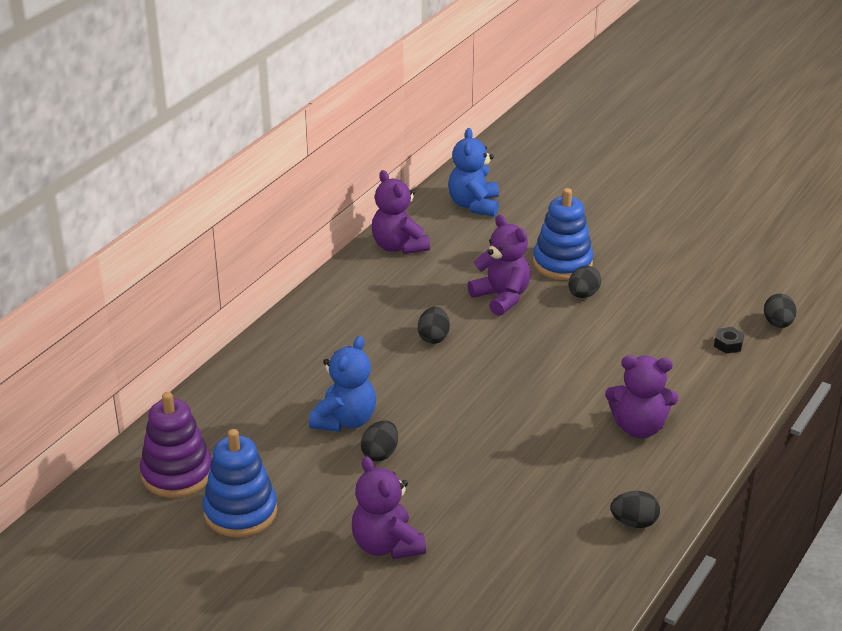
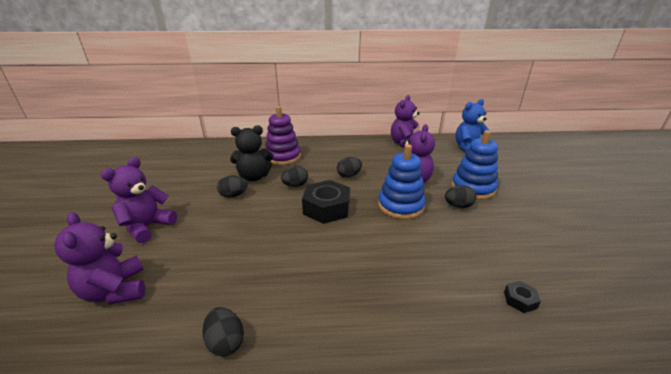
camera: 55 degrees right, 5 degrees down
purple stacking toy [140,392,212,498] -> purple stacking toy moved to [265,106,301,165]
blue stacking toy [203,429,277,537] -> blue stacking toy moved to [378,144,426,219]
blue teddy bear [309,336,376,432] -> black teddy bear [230,125,274,181]
purple teddy bear [605,355,678,438] -> purple teddy bear moved to [54,212,145,305]
black egg [764,294,796,328] -> black egg moved to [281,166,308,187]
none -> black nut [302,180,350,224]

